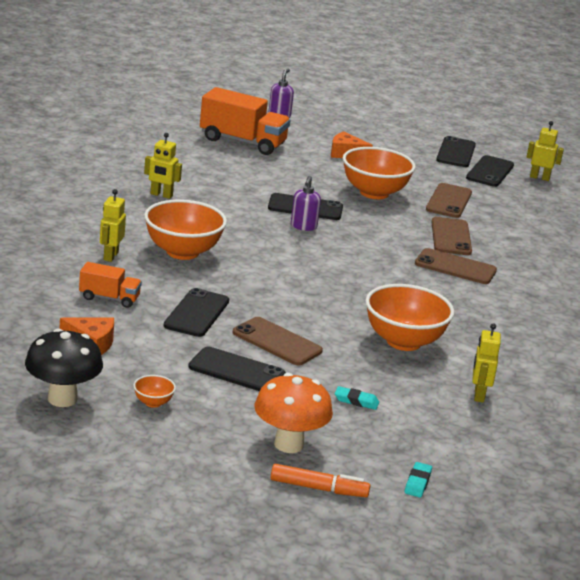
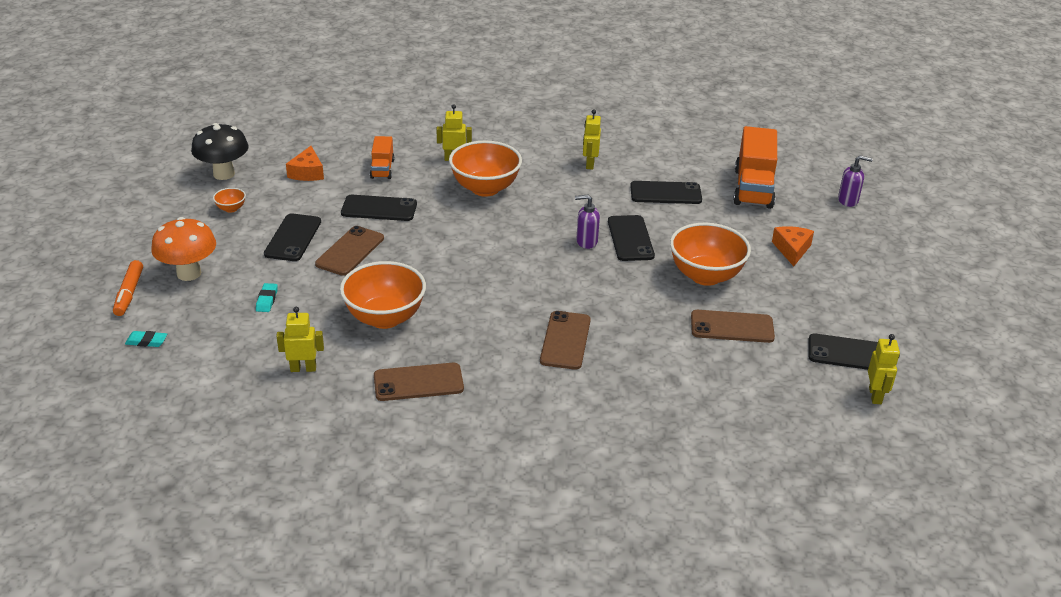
camera: 80 degrees right, 10 degrees up
brown phone [432,217,472,255] -> brown phone moved to [374,363,464,401]
black phone [436,136,476,167] -> black phone moved to [630,181,702,204]

